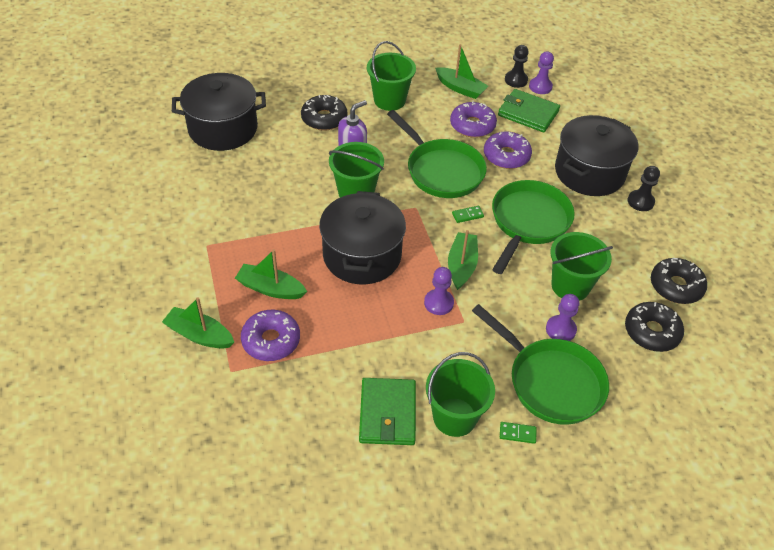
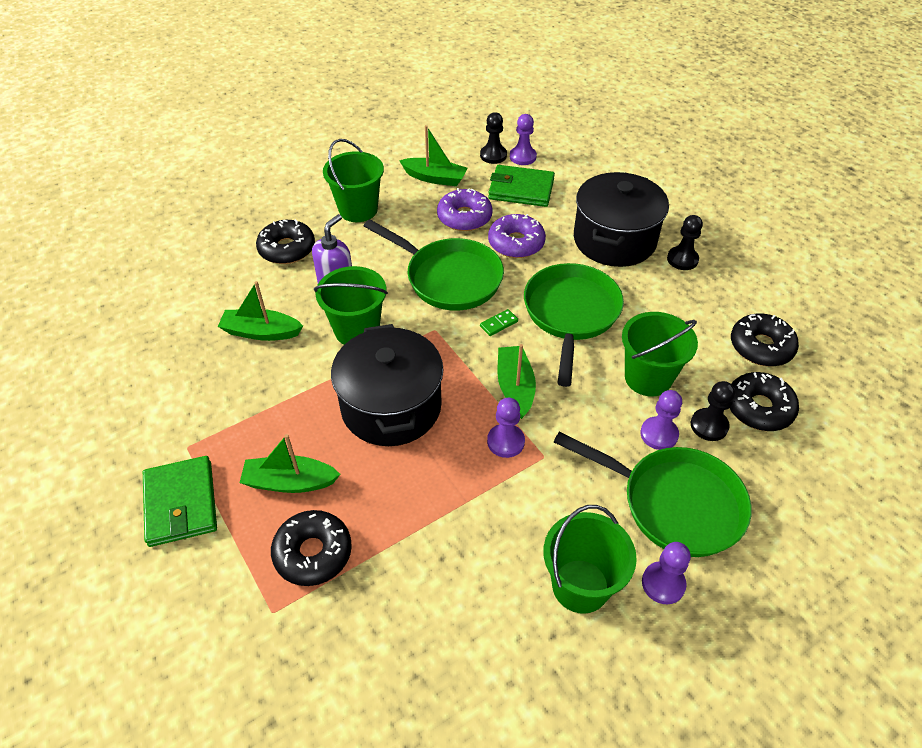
camera: 15 degrees left, 0 degrees up
green boat [162,297,234,349] -> green boat moved to [218,281,303,341]
black pot [172,73,266,151] -> none
purple donut [241,310,300,361] -> black donut [271,510,352,586]
green wallet [359,378,416,445] -> green wallet moved to [143,456,217,547]
green domino [500,422,537,444] -> purple pawn [642,542,691,604]
none -> black pawn [691,381,735,441]

